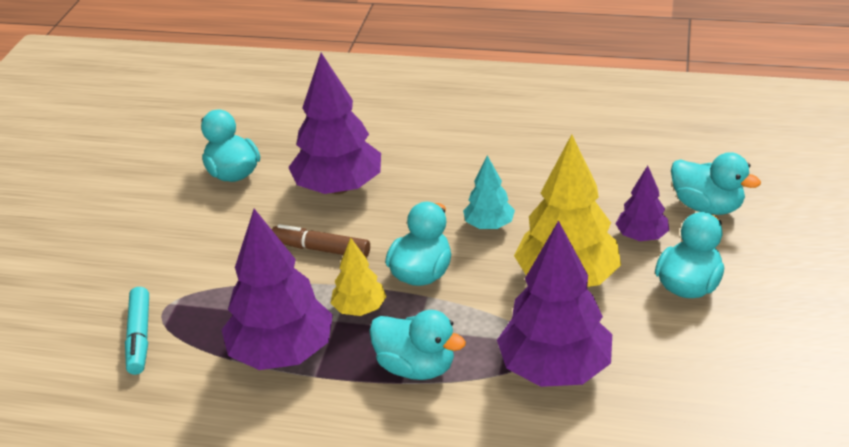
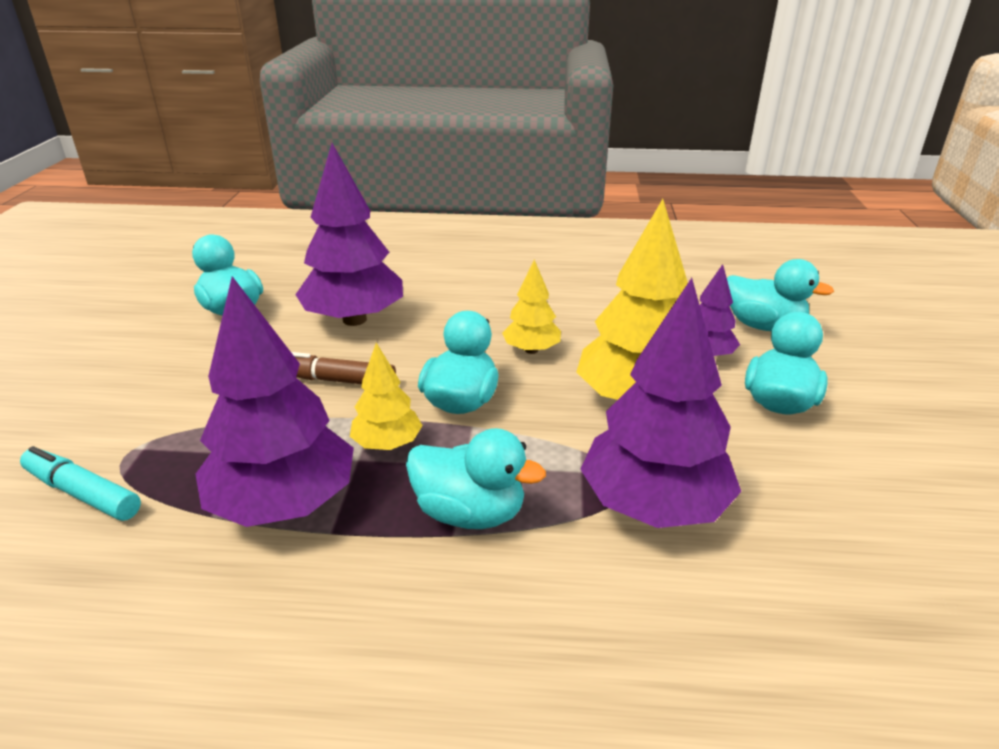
camera: 10 degrees left, 5 degrees down
turquoise marker [125,287,149,375] -> turquoise marker turned 135 degrees clockwise [20,446,141,521]
turquoise tree [463,155,515,229] -> yellow tree [502,260,561,354]

